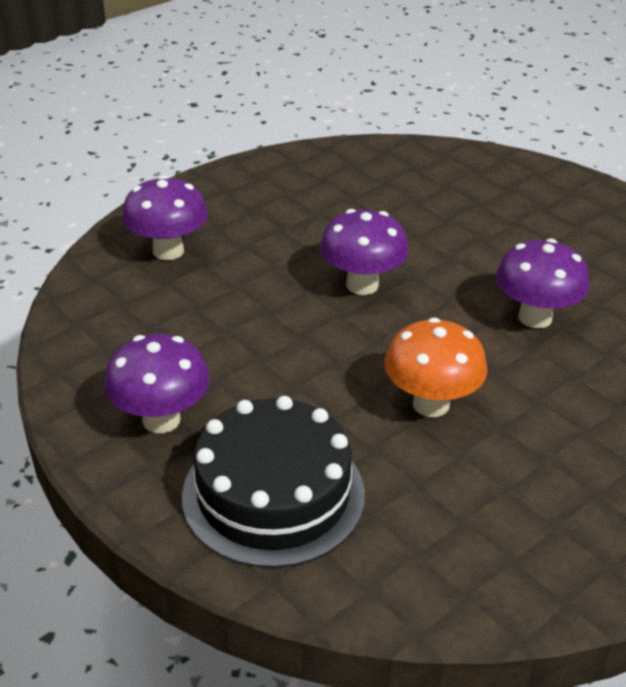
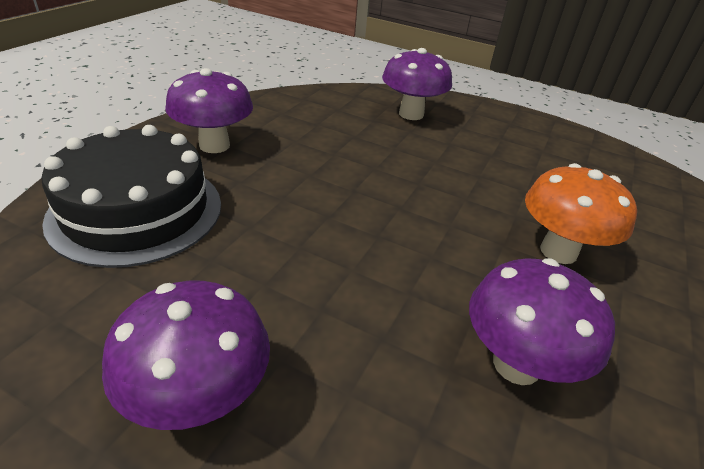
camera: 65 degrees right, 0 degrees up
purple mushroom [320,209,409,295] -> purple mushroom moved to [102,281,270,430]
orange mushroom [385,318,487,417] -> orange mushroom moved to [525,163,637,264]

